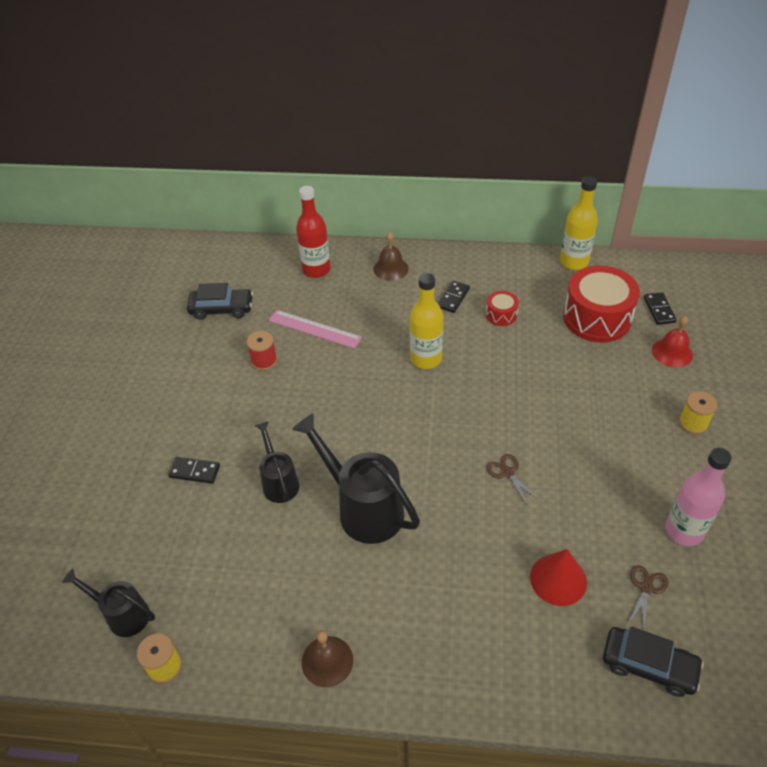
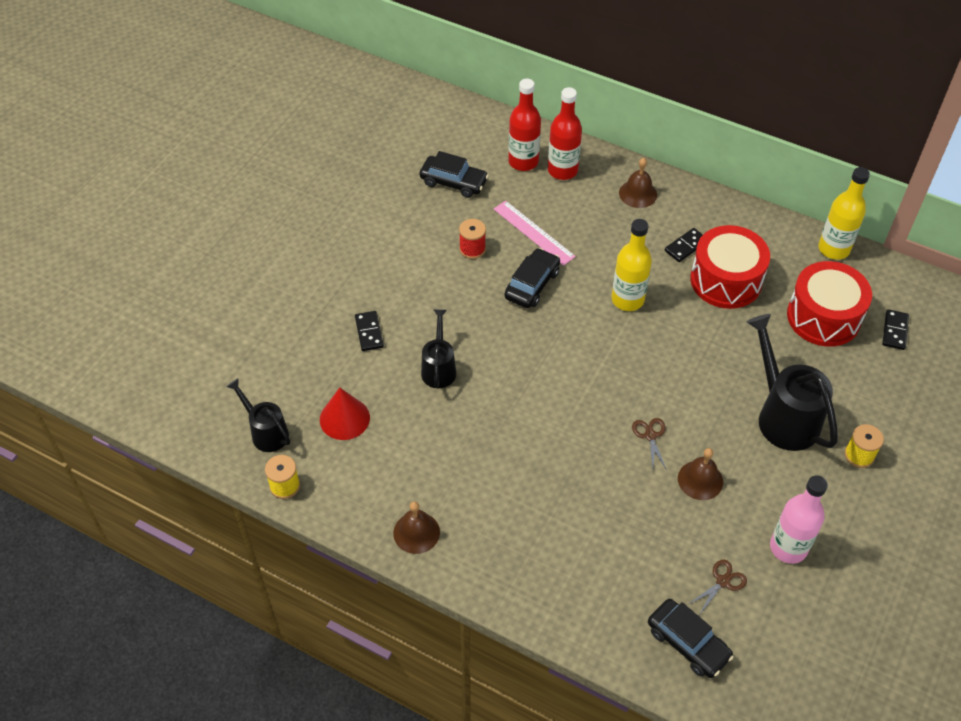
camera: 20 degrees right, 5 degrees up
black domino [168,457,220,484] -> black domino turned 45 degrees clockwise [355,311,384,351]
black watering can [292,413,420,544] -> black watering can moved to [747,314,838,451]
red drum [486,291,519,326] -> red drum [690,225,770,309], size x2.14
red cone [530,549,587,606] -> red cone moved to [320,388,370,440]
red bell [652,315,693,368] -> none
none -> black car [504,248,560,308]
none -> red bottle [508,79,541,171]
none -> brown bell [678,448,723,500]

